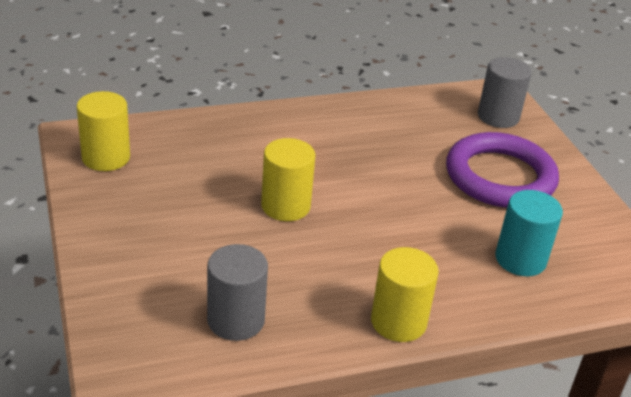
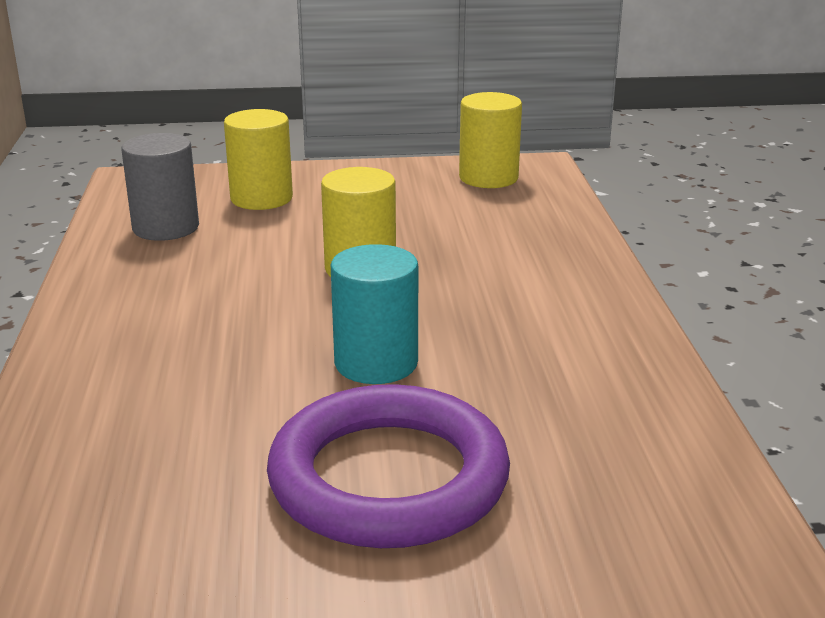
camera: 105 degrees right, 10 degrees down
yellow cylinder [371,247,439,342] -> yellow cylinder moved to [224,109,293,210]
grey cylinder [478,57,532,128] -> none
turquoise cylinder [495,190,563,276] -> turquoise cylinder moved to [331,244,418,384]

